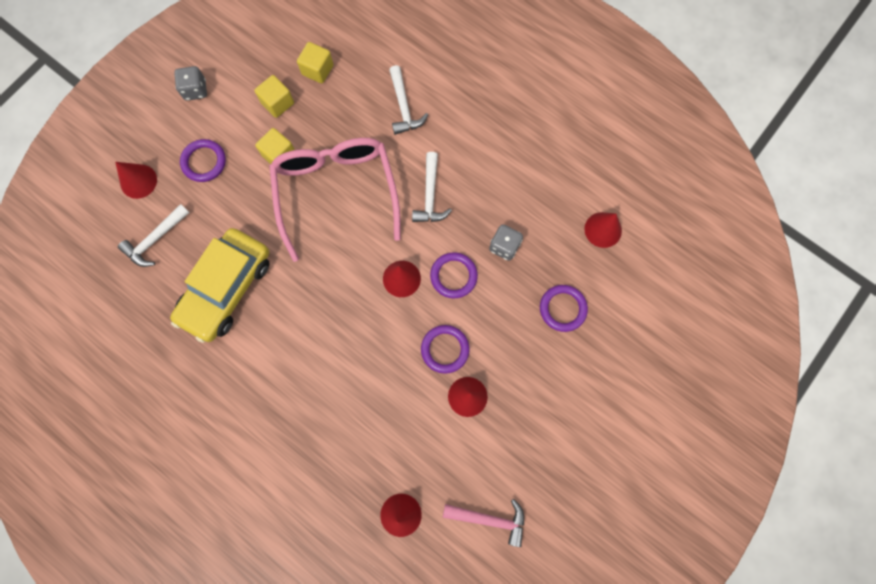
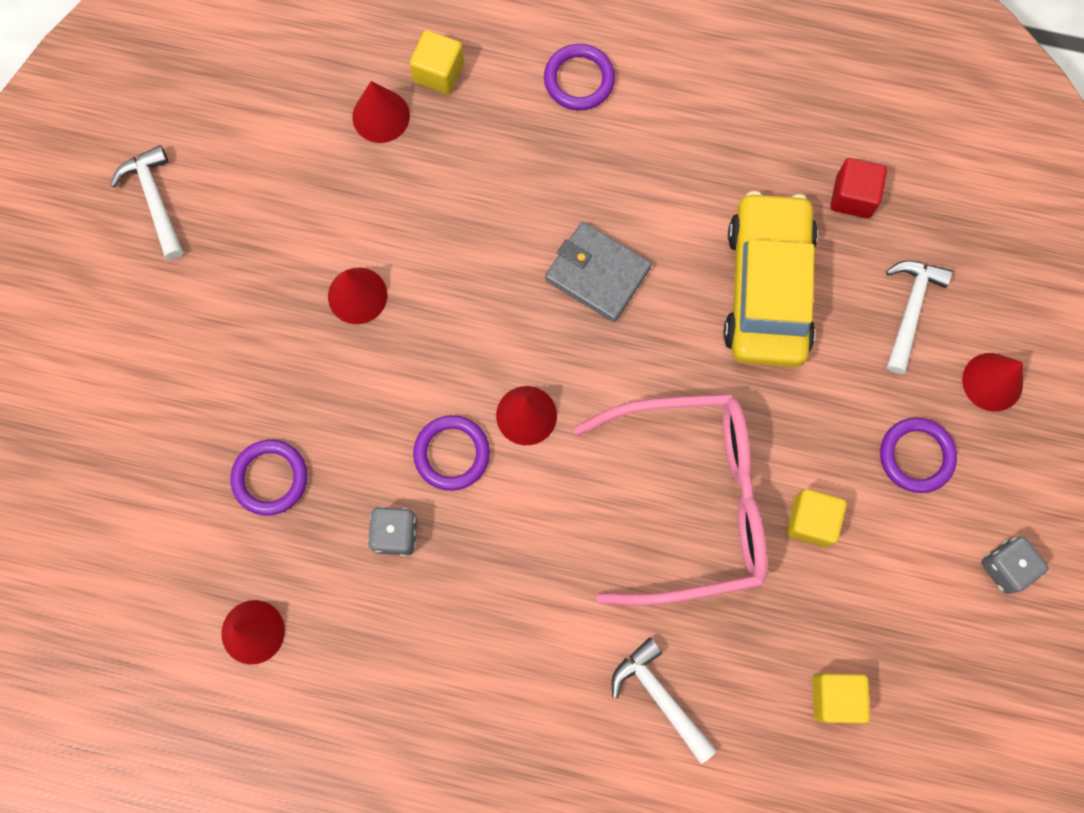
camera: 155 degrees right, 0 degrees up
yellow cube [254,75,294,118] -> yellow cube moved to [410,30,464,94]
pink glasses [269,138,401,262] -> pink glasses turned 60 degrees counterclockwise [574,394,767,606]
white hammer [412,152,452,222] -> white hammer moved to [111,145,183,260]
purple ring [421,325,470,374] -> purple ring moved to [544,44,615,111]
pink hammer [443,499,524,547] -> none
none -> grey wallet [545,222,652,322]
none -> red cube [830,158,887,218]

